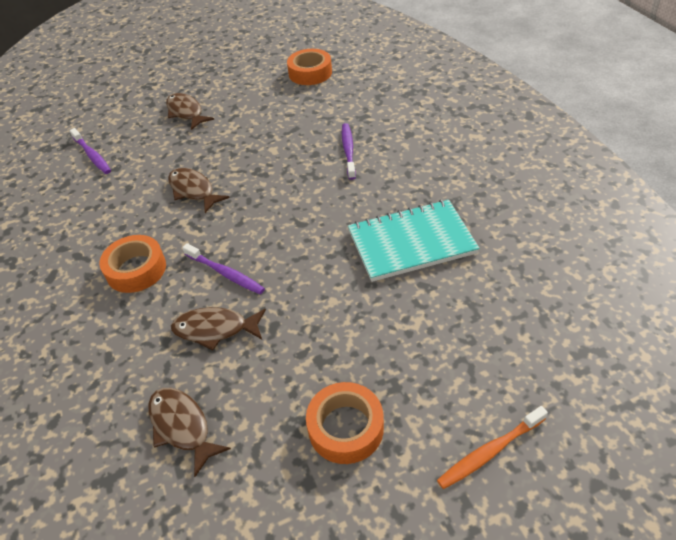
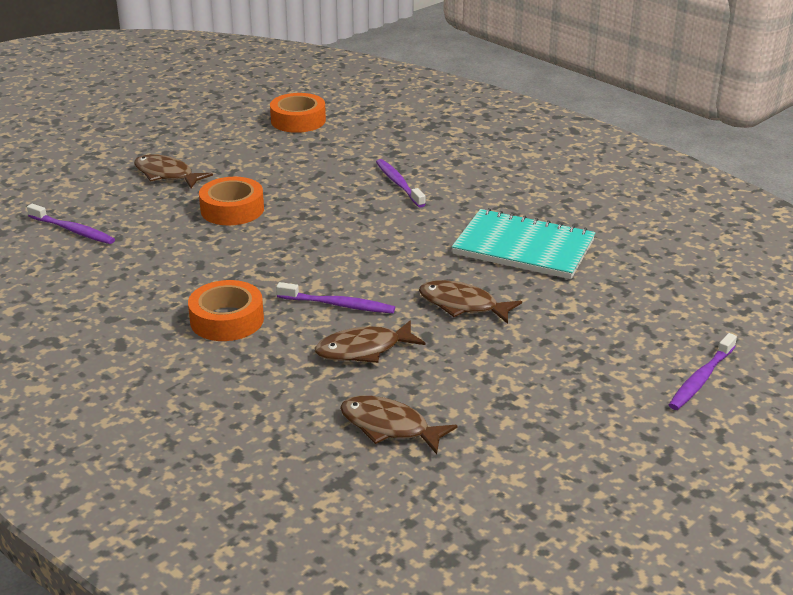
camera: 25 degrees left, 15 degrees down
brown fish [168,168,229,213] -> brown fish moved to [419,280,522,324]
orange tape [306,382,384,464] -> orange tape moved to [199,177,264,225]
turquoise notebook [348,200,480,282] -> turquoise notebook turned 60 degrees clockwise [452,208,595,279]
orange toothbrush [437,406,548,489] -> purple toothbrush [669,333,737,410]

